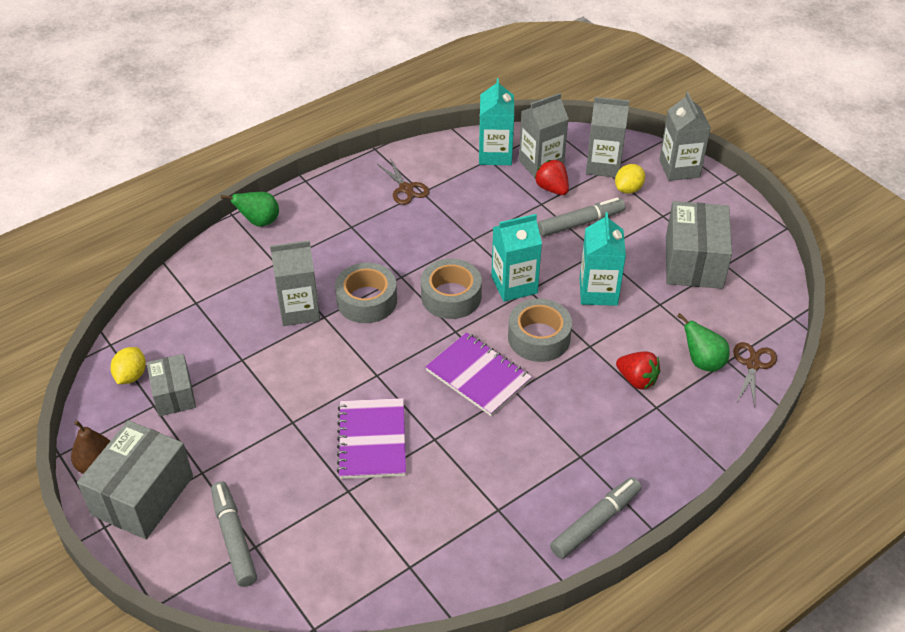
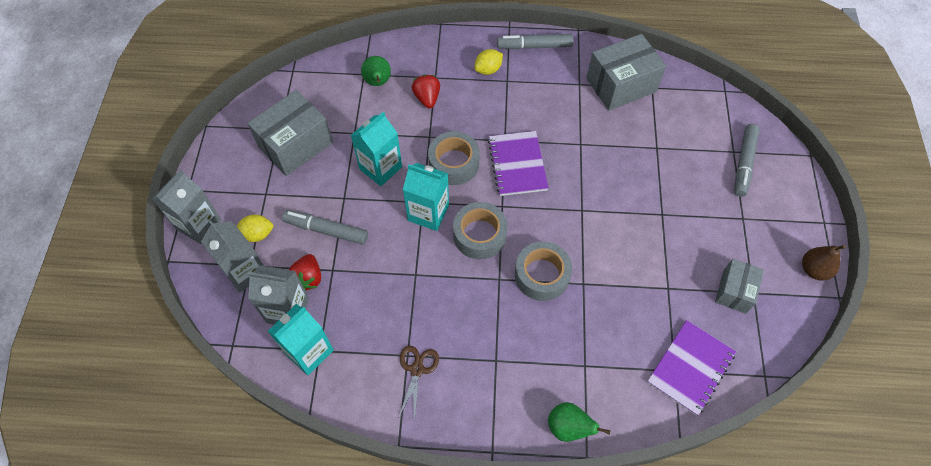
camera: 140 degrees left, 15 degrees up
grey box [77,420,193,539] -> grey box moved to [586,34,666,111]
yellow lemon [111,347,146,384] -> yellow lemon moved to [474,49,503,75]
grey carton [270,240,320,326] -> none
purple notebook [337,398,406,479] -> purple notebook moved to [647,320,736,416]
brown scissors [733,342,777,407] -> none

